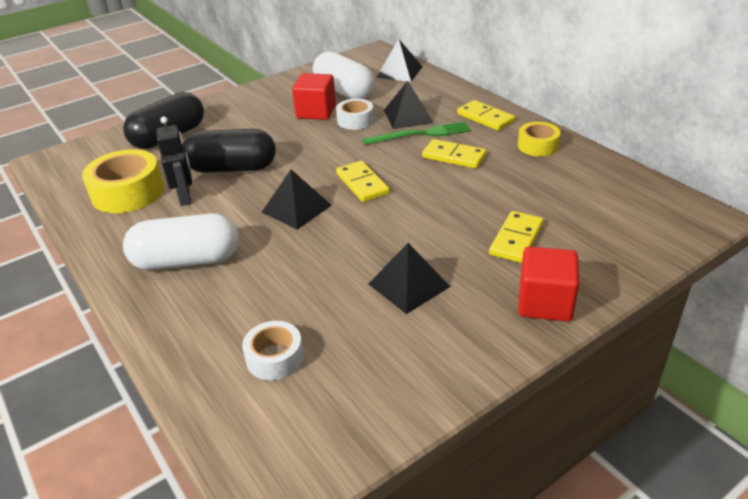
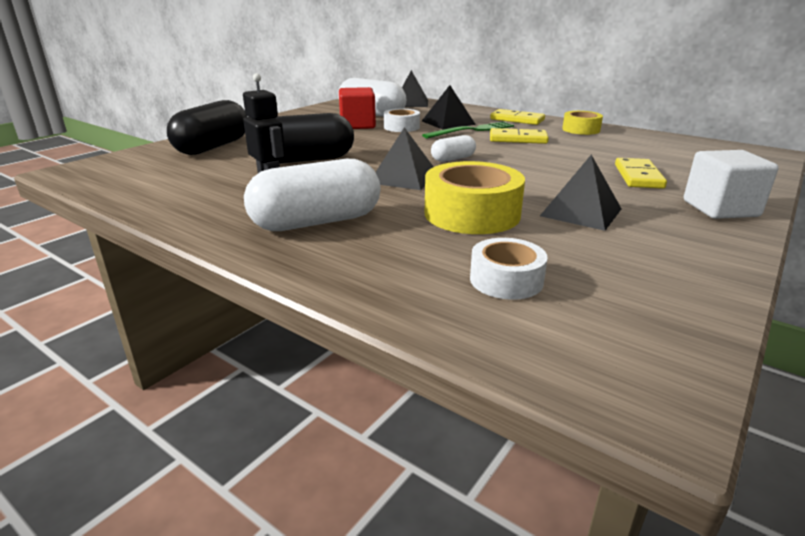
camera: 20 degrees left, 10 degrees down
yellow tape [82,149,164,213] -> yellow tape moved to [425,161,525,234]
yellow domino [336,161,390,202] -> white capsule [431,135,476,162]
red cube [518,247,579,322] -> white cube [684,150,779,219]

